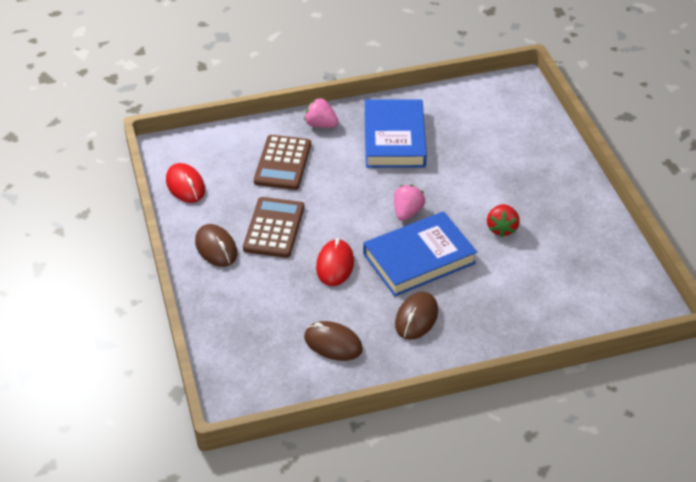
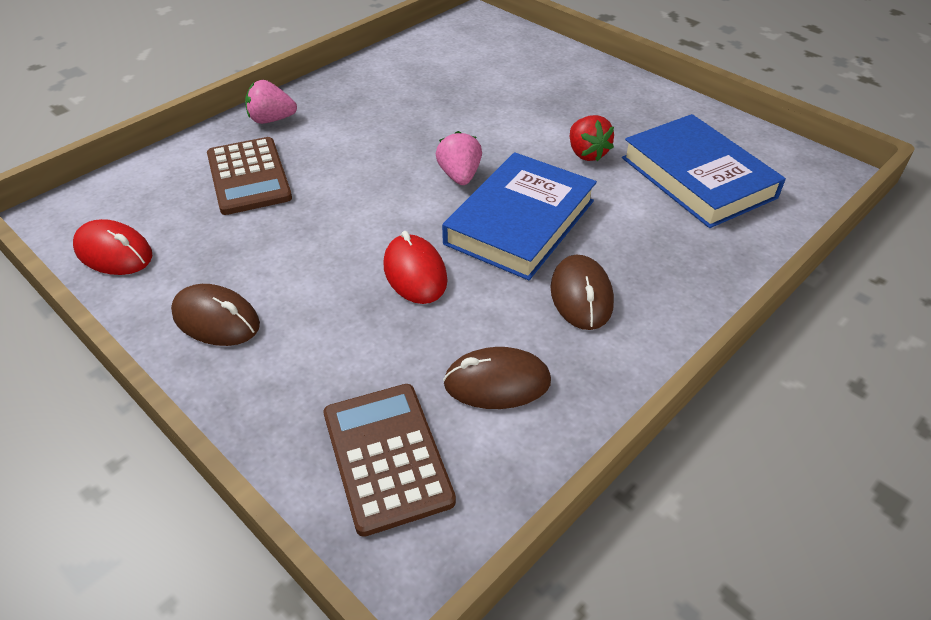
camera: 30 degrees left, 0 degrees up
brown calculator [243,197,304,258] -> brown calculator moved to [323,384,456,537]
blue book [365,99,427,168] -> blue book moved to [622,114,786,228]

